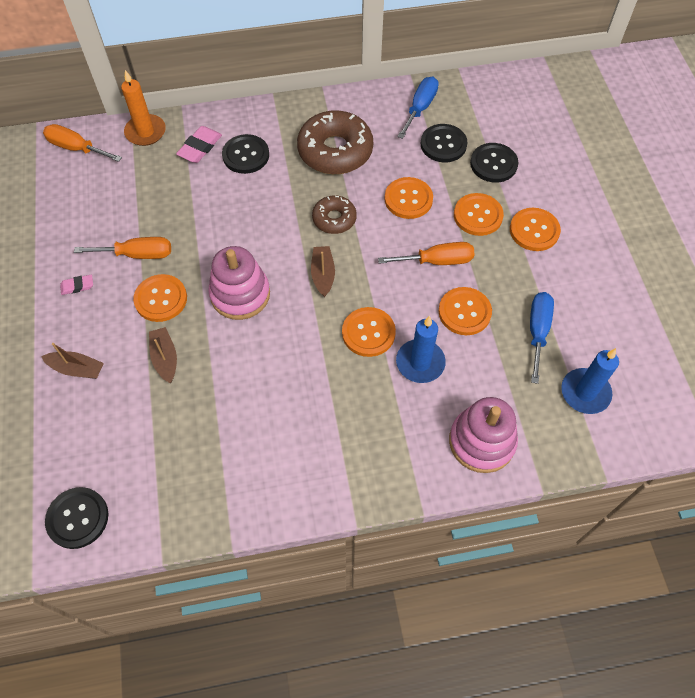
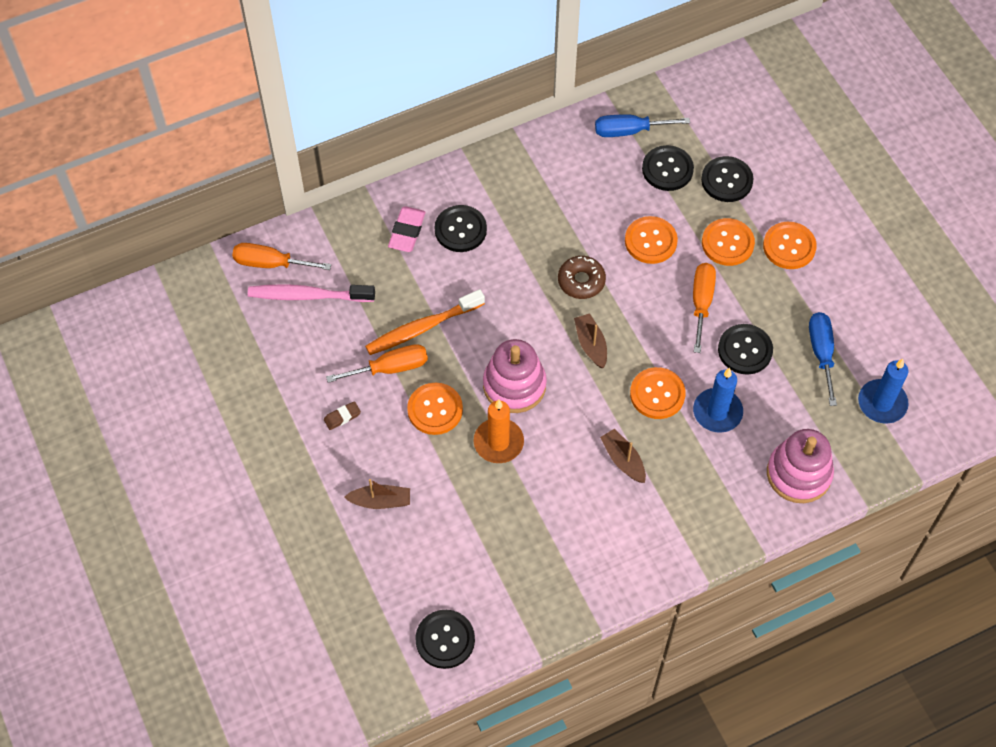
camera: 15 degrees left, 0 degrees up
pink eraser [60,275,93,295] -> brown eraser [324,401,361,430]
orange candle [121,70,166,146] -> orange candle moved to [474,400,524,463]
brown boat [149,327,177,383] -> brown boat moved to [600,429,646,483]
brown donut [297,110,373,174] -> none
orange screwdriver [378,242,475,265] -> orange screwdriver turned 60 degrees counterclockwise [693,263,716,353]
blue screwdriver [398,77,439,139] -> blue screwdriver turned 105 degrees counterclockwise [595,114,690,137]
orange button [439,287,492,335] -> black button [718,324,773,375]
none -> pink toothbrush [248,284,375,302]
none -> orange toothbrush [365,289,485,355]

